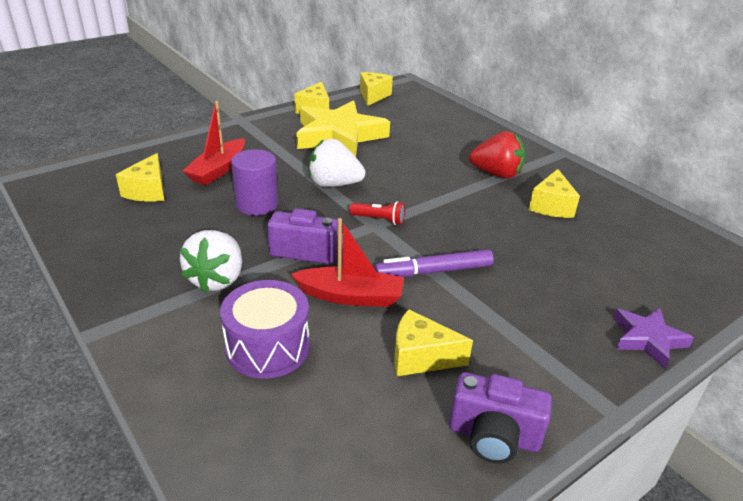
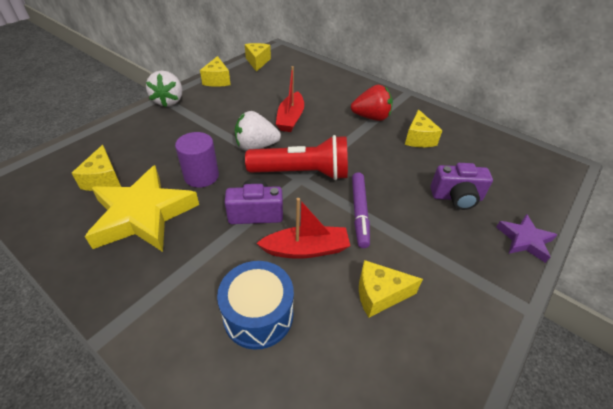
camera: 15 degrees left, 10 degrees up
white strawberry [180,230,242,293] -> white strawberry moved to [146,71,182,107]
red boat [183,101,245,185] -> red boat moved to [276,66,304,132]
purple drum [220,280,310,379] -> blue drum [217,261,294,350]
yellow star [296,100,390,157] -> yellow star moved to [85,165,199,252]
red flashlight [350,201,405,225] -> red flashlight [245,135,348,180], size x2.34
purple marker [374,249,494,277] -> purple marker turned 60 degrees counterclockwise [352,172,370,248]
purple camera [449,372,552,463] -> purple camera moved to [430,163,493,210]

